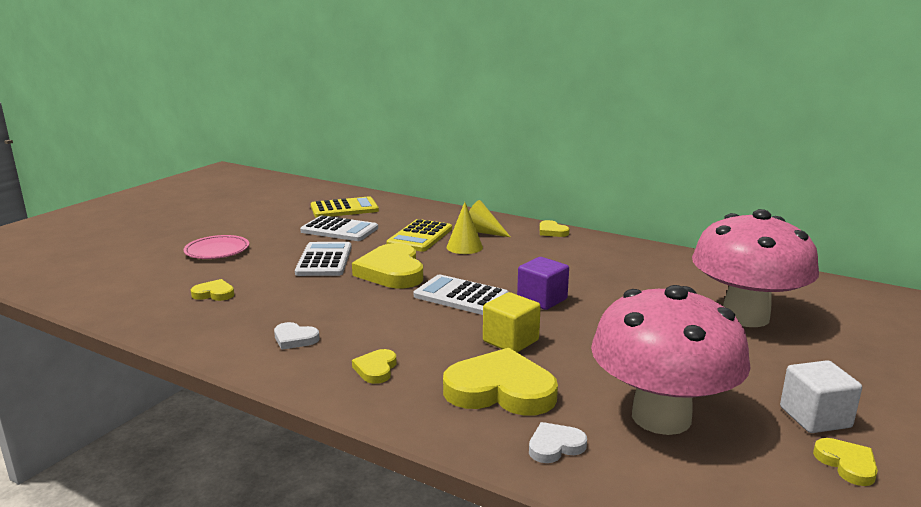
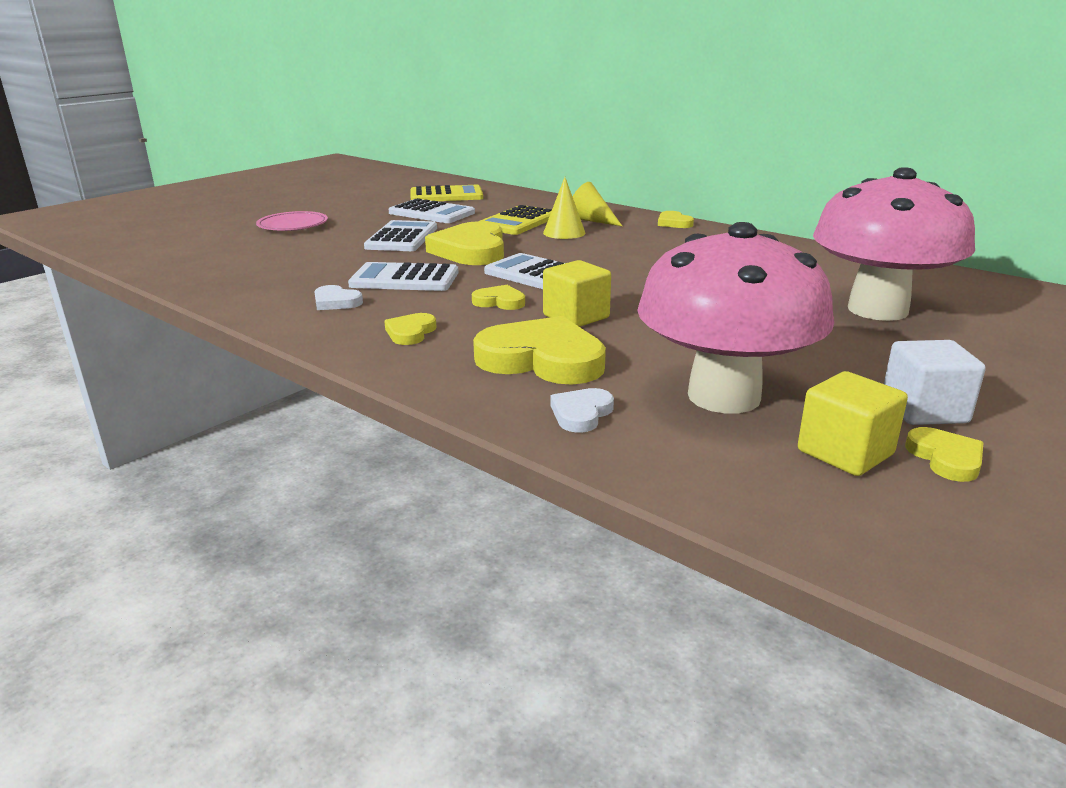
camera: 10 degrees right, 5 degrees up
yellow heart [191,279,234,301] -> yellow heart moved to [472,285,525,310]
purple cube [517,257,569,310] -> none
white heart [529,422,587,463] -> white heart turned 45 degrees counterclockwise [551,388,614,433]
none -> white calculator [348,262,459,291]
none -> yellow cube [798,371,908,476]

